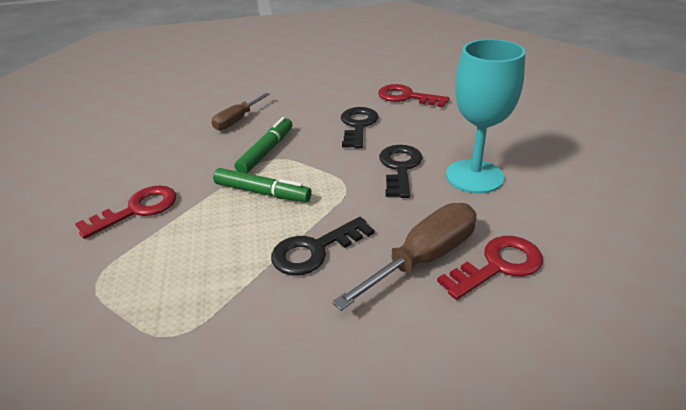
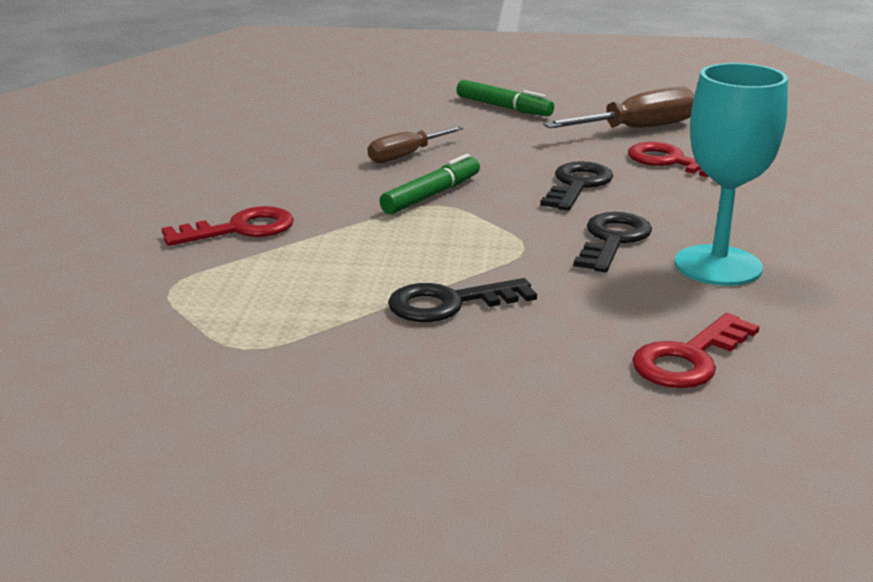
camera: 15 degrees right, 10 degrees down
green marker [213,168,312,202] -> green marker moved to [456,80,554,116]
brown screwdriver [332,203,476,311] -> brown screwdriver moved to [543,86,694,128]
red key [437,236,543,300] -> red key turned 150 degrees clockwise [632,313,760,388]

